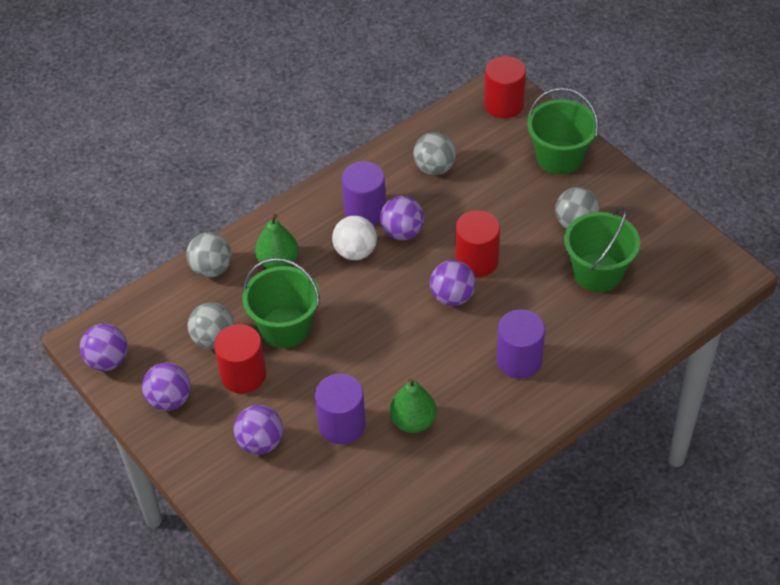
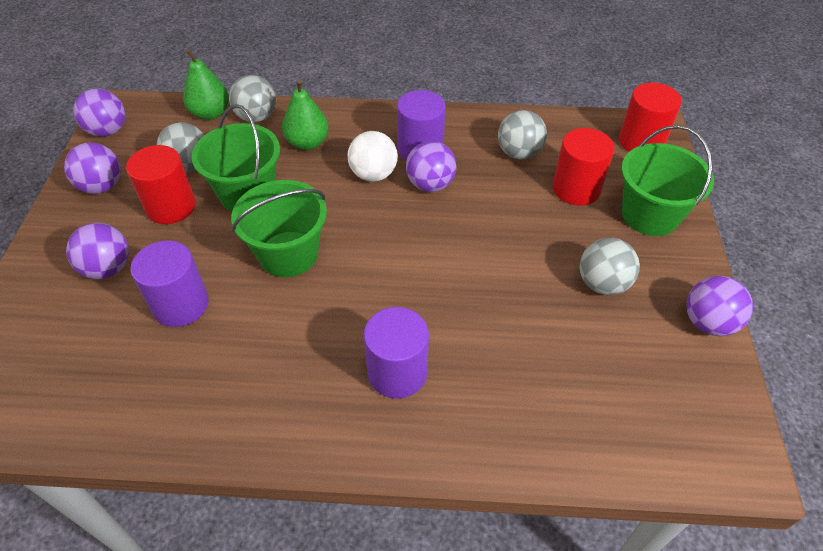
camera: 40 degrees right, 0 degrees up
green pear [389,378,437,433] -> green pear moved to [183,49,229,120]
purple ball [430,260,476,306] -> purple ball moved to [686,276,753,336]
red cylinder [455,211,500,277] -> red cylinder moved to [553,128,615,206]
green bucket [564,207,640,292] -> green bucket moved to [231,180,327,277]

